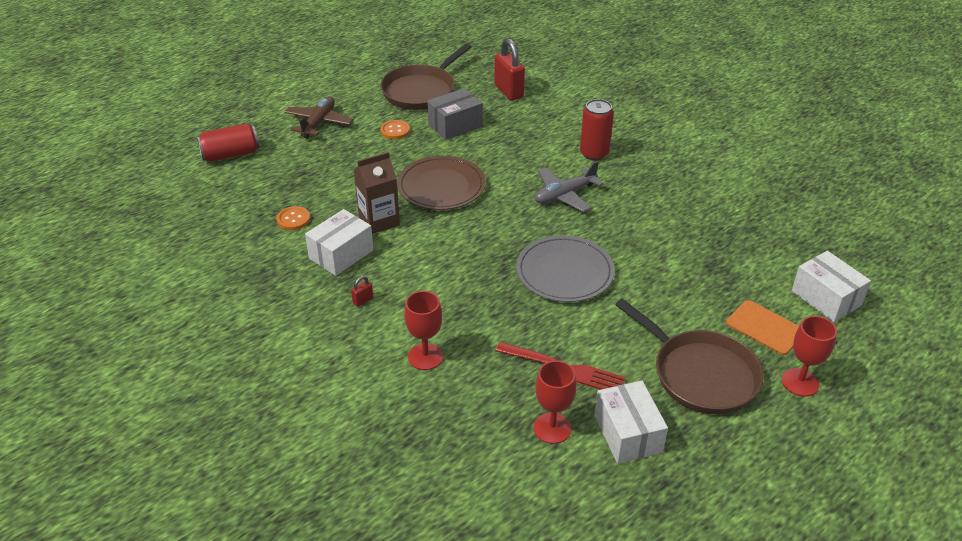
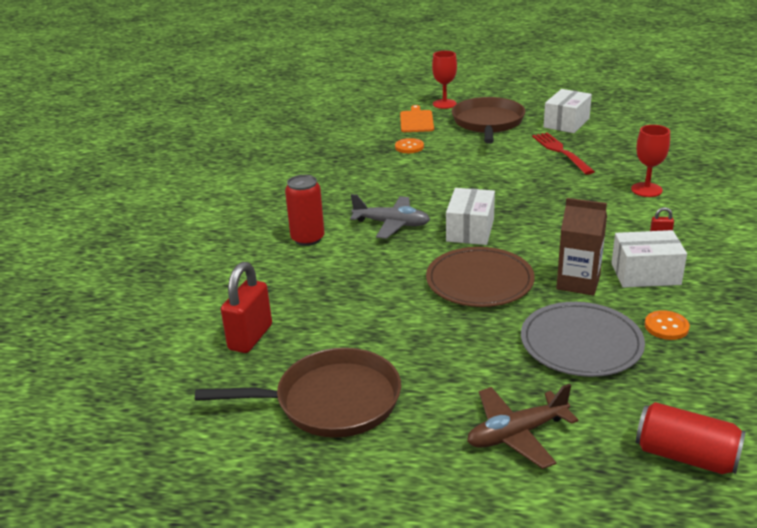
camera: 130 degrees left, 10 degrees down
orange button [380,120,410,139] -> orange button moved to [395,138,424,153]
grey box [427,88,483,140] -> none
grey plate [516,235,615,302] -> grey plate moved to [521,302,645,377]
red goblet [534,360,576,444] -> none
white box [792,251,871,322] -> white box moved to [446,188,495,245]

